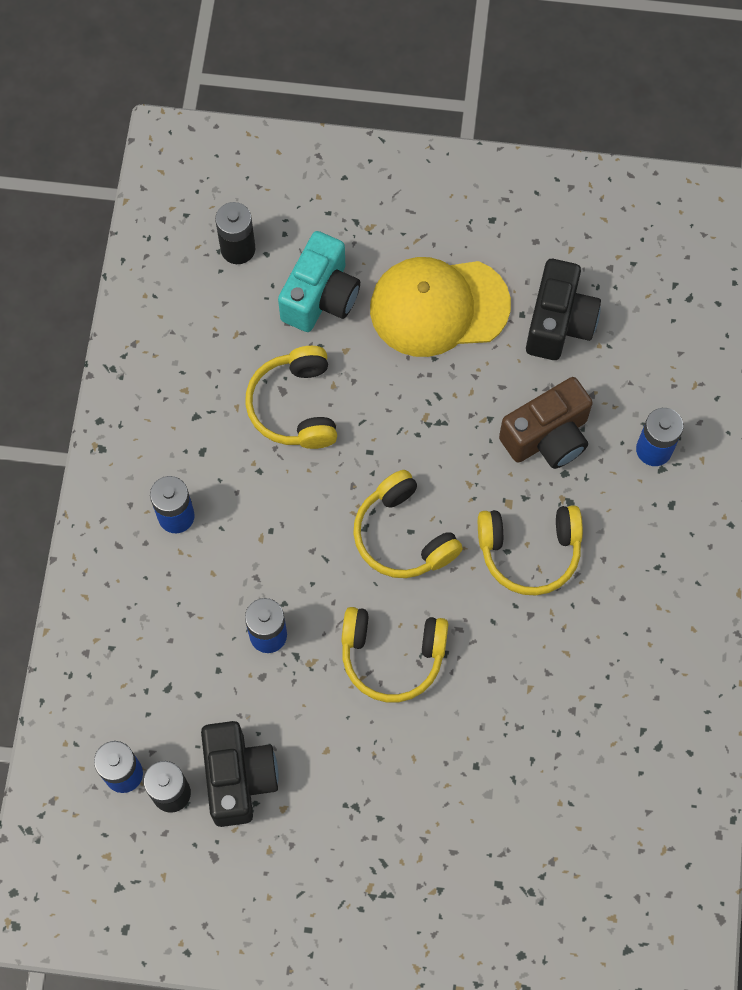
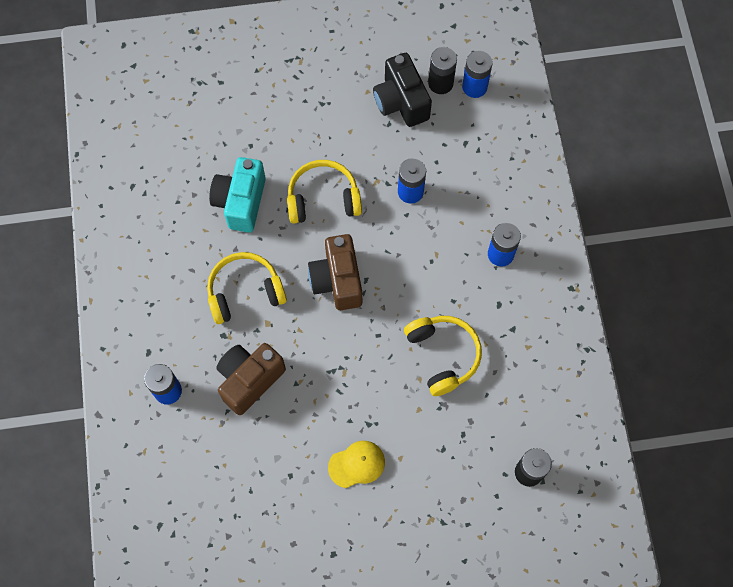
camera: 165 degrees right, 0 degrees up
turquoise camera [278,231,360,332] -> turquoise camera moved to [209,157,266,233]
yellow headphones [353,470,463,578] -> brown camera [308,234,362,310]
yellow cap [370,257,511,357] -> yellow cap [328,441,385,488], size x0.51
black camera [526,259,601,360] -> none

